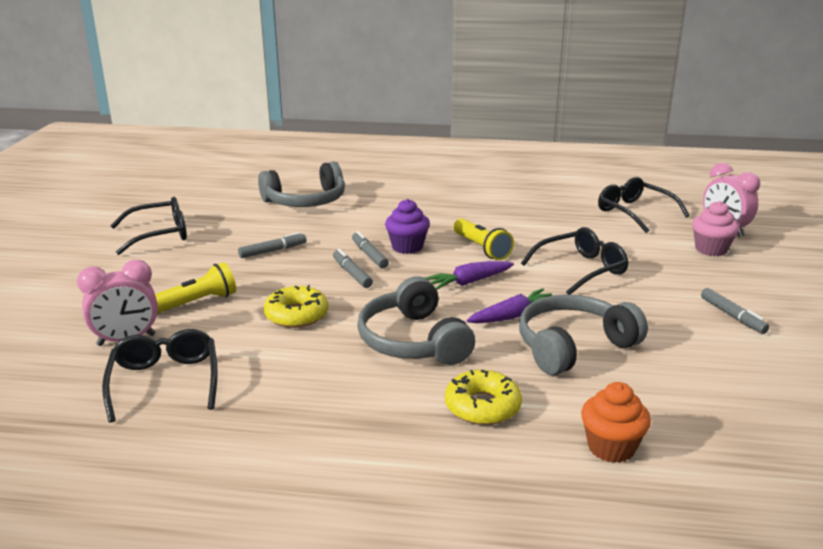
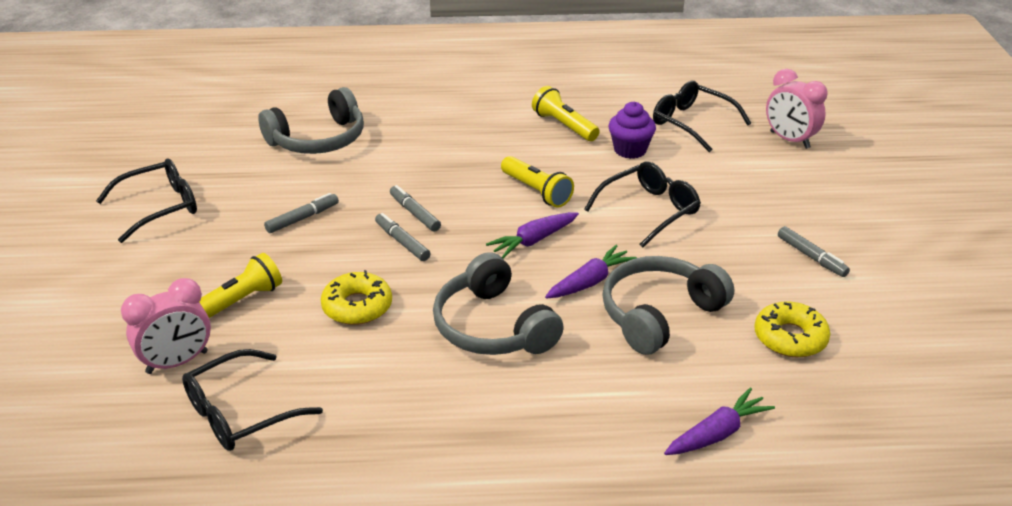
camera: 10 degrees left, 10 degrees up
black glasses [102,329,218,423] -> black glasses turned 105 degrees counterclockwise [182,349,323,451]
purple cupcake [385,199,430,254] -> purple cupcake moved to [608,102,656,159]
yellow donut [445,370,522,425] -> yellow donut moved to [754,301,830,357]
orange cupcake [581,382,651,463] -> purple carrot [664,388,775,455]
pink cupcake [692,201,739,256] -> none
none -> yellow flashlight [532,86,599,141]

